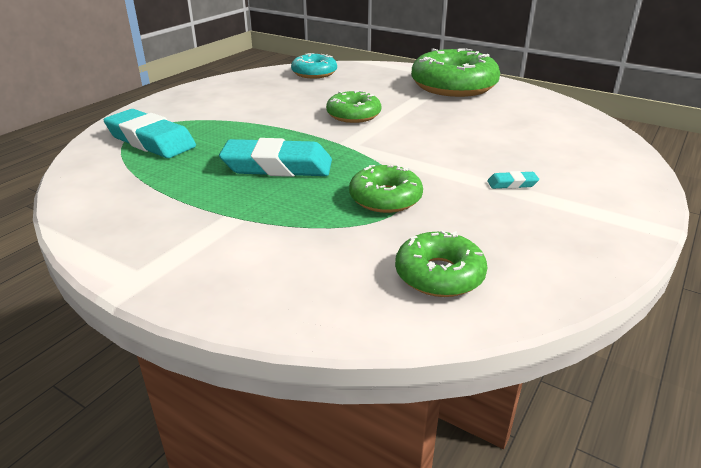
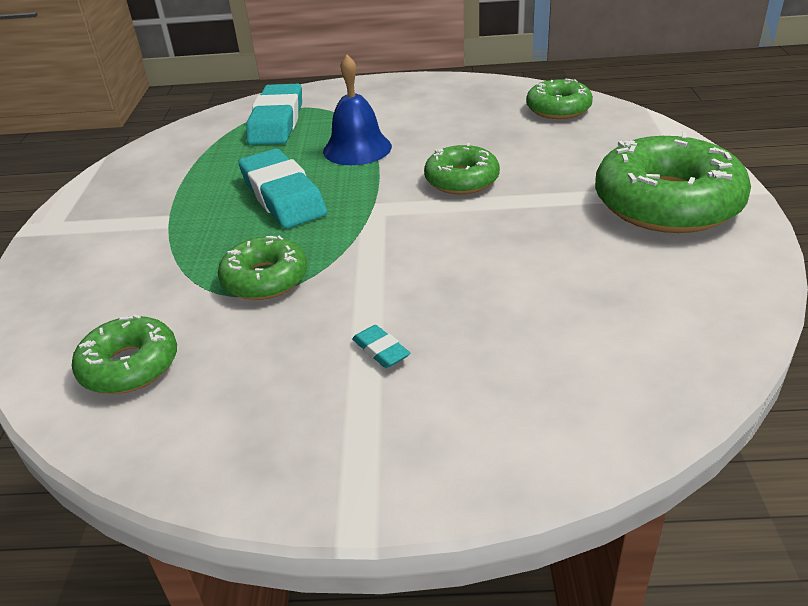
camera: 60 degrees right, 5 degrees up
turquoise donut [291,53,337,78] -> green donut [526,79,593,119]
none -> blue bell [323,55,392,165]

